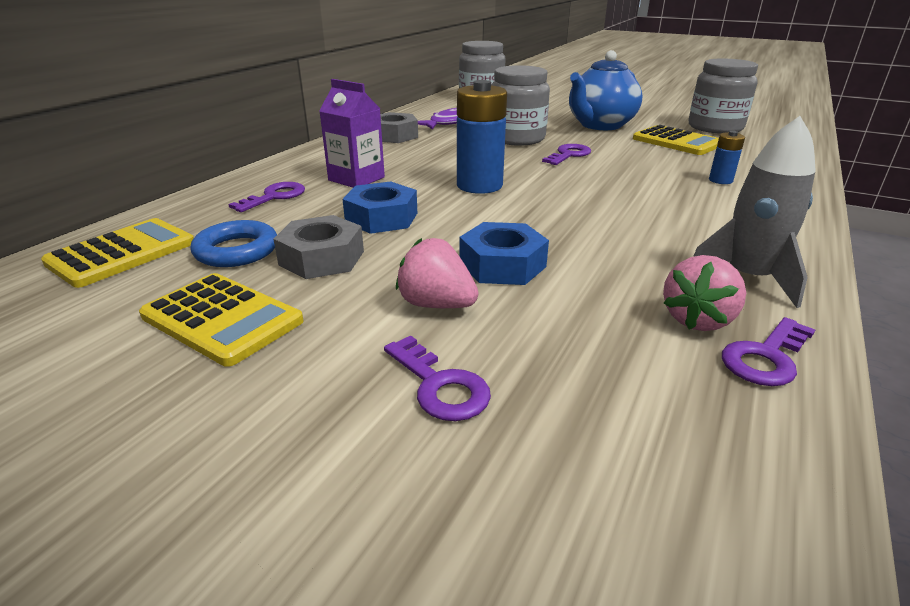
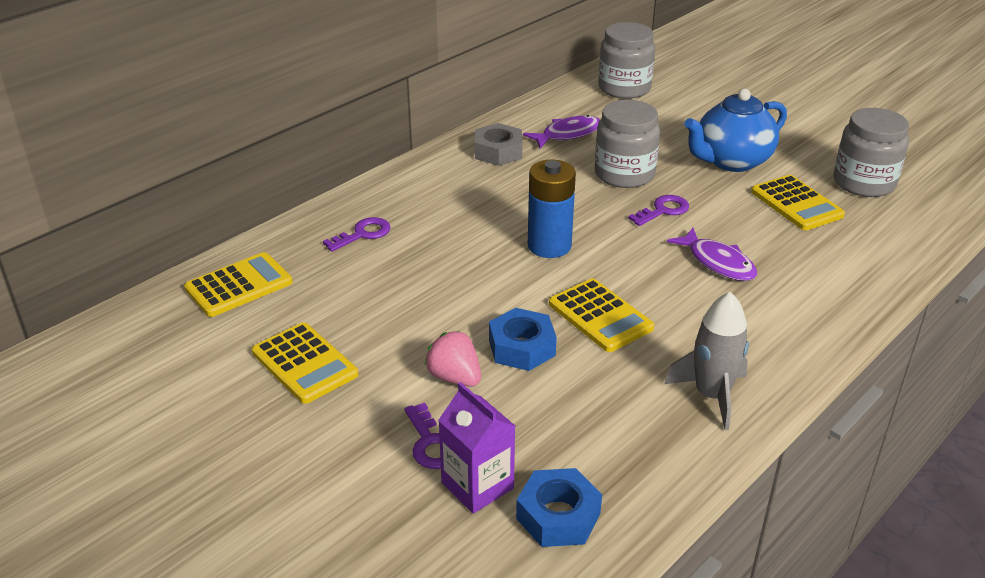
camera: 15 degrees right, 5 degrees up
blue ring [191,220,277,267] -> none
grey nut [274,215,364,279] -> none
purple carton [319,79,385,188] -> purple carton moved to [438,382,515,513]
blue nut [342,182,417,234] -> blue nut moved to [516,468,602,547]
pink strawberry [663,255,746,331] -> none
blue battery [709,131,745,184] -> none
purple key [722,317,815,386] -> none
none -> yellow calculator [549,279,654,352]
none -> purple fish [667,228,757,281]

